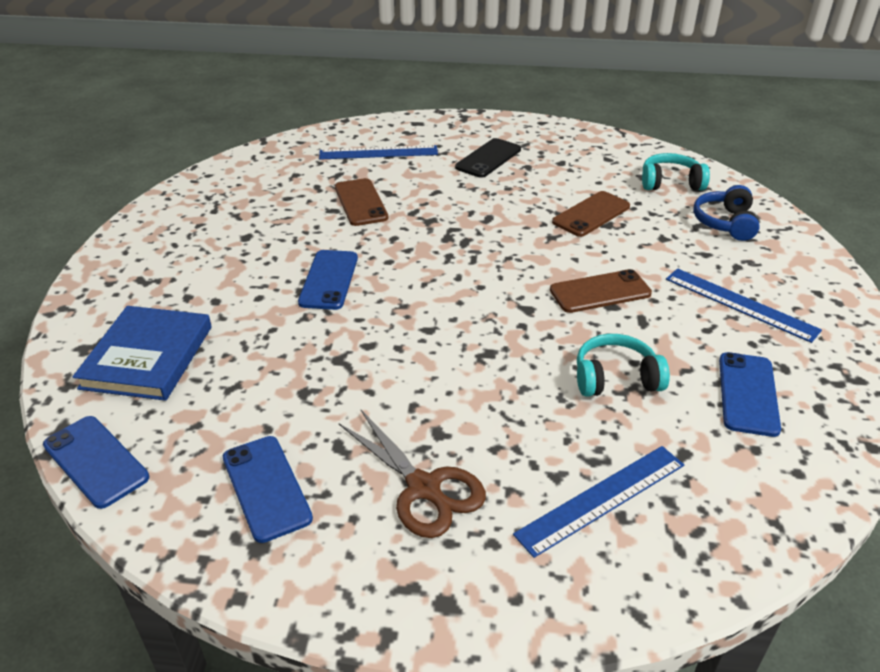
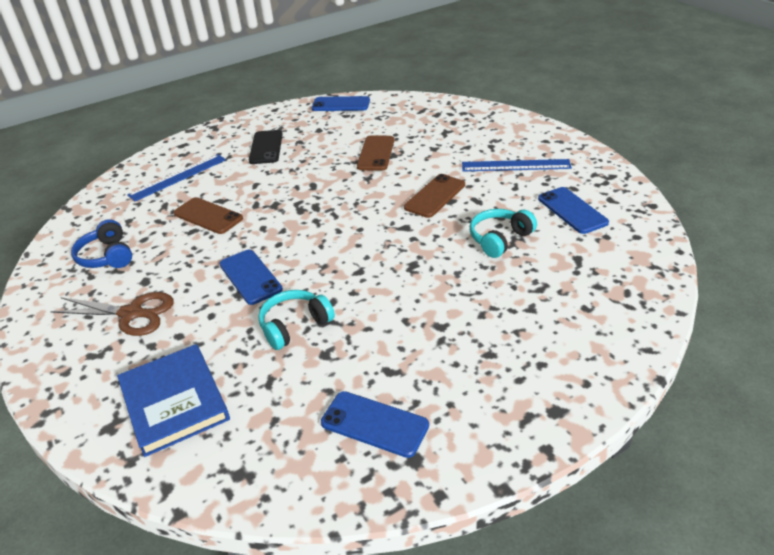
camera: 35 degrees left, 0 degrees up
blue phone [43,416,149,509] -> blue phone moved to [312,96,370,111]
brown scissors [339,410,486,538] -> brown scissors moved to [50,292,174,336]
blue ruler [513,446,684,558] -> none
turquoise headphones [642,153,710,190] -> turquoise headphones moved to [258,290,335,350]
blue headphones [693,185,760,241] -> blue headphones moved to [71,219,132,268]

